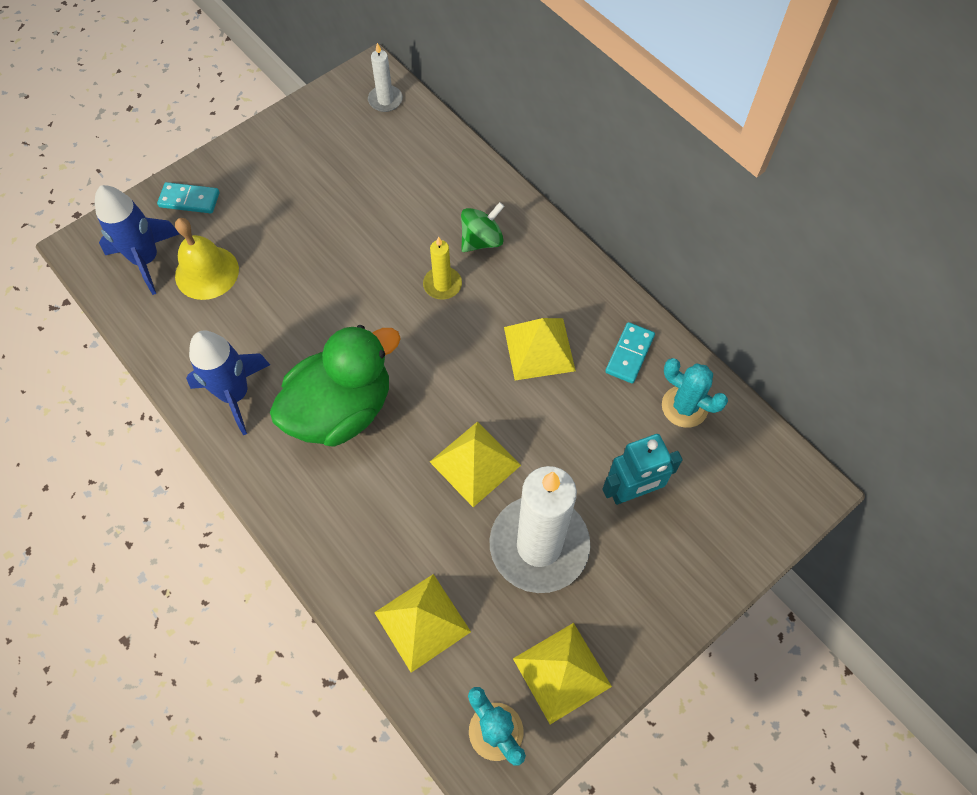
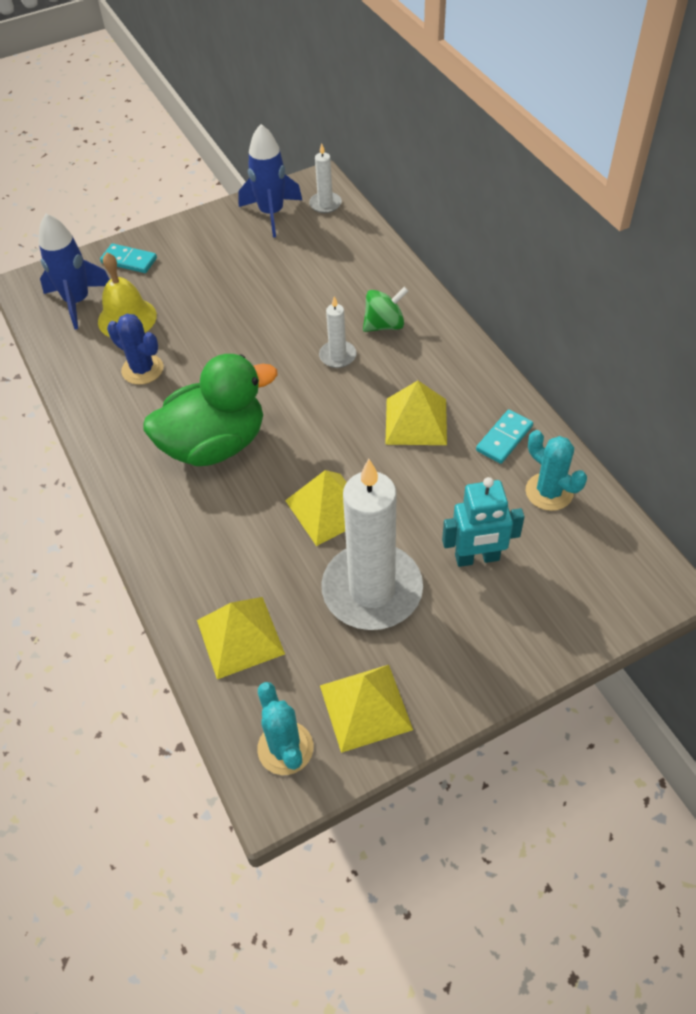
camera: 15 degrees right, 10 degrees down
blue rocket [186,330,270,435] -> blue rocket moved to [238,124,302,238]
yellow candle [423,236,462,299] -> white candle [319,296,357,368]
none -> blue cactus [107,314,163,385]

